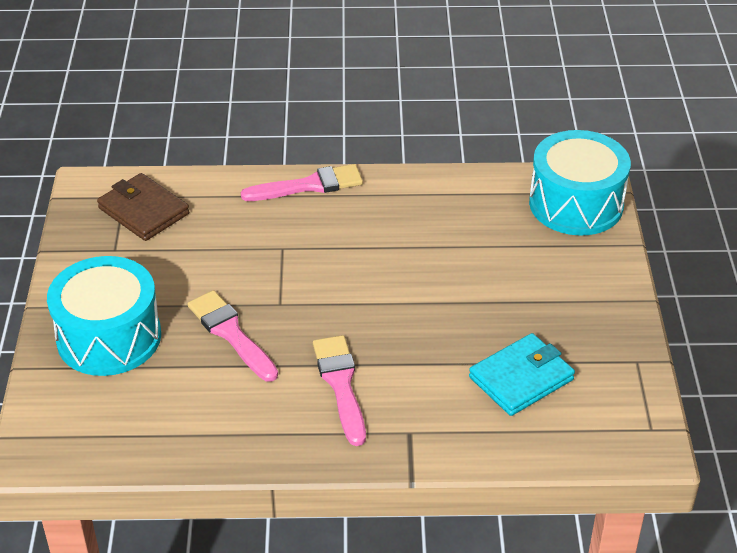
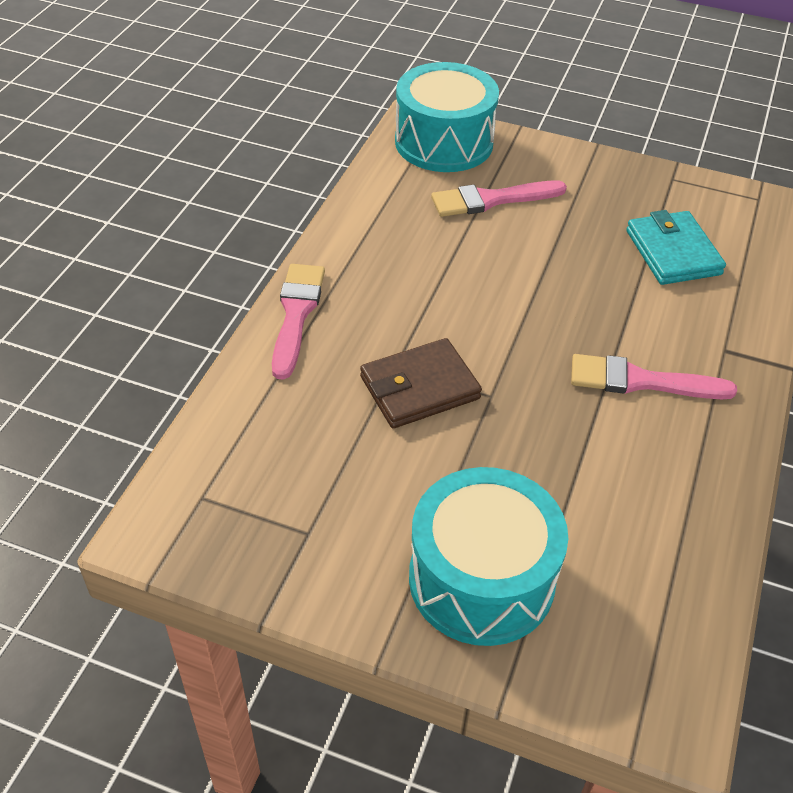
camera: 70 degrees left, 5 degrees up
brown wallet [97,173,189,241] -> brown wallet moved to [360,338,482,429]
pink brush [188,290,278,382] -> pink brush moved to [431,180,567,217]

